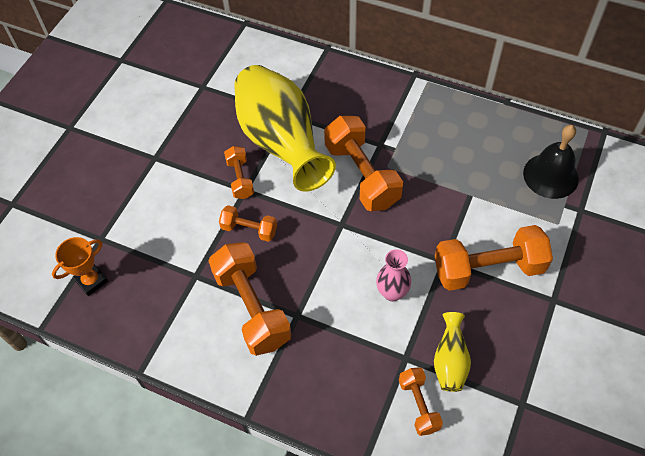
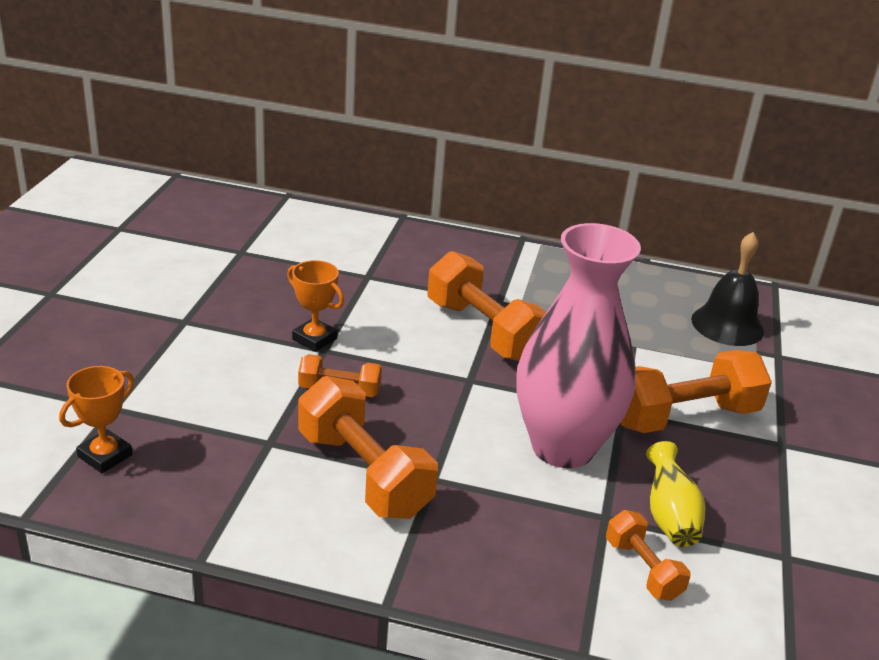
camera: 15 degrees left, 25 degrees down
orange dumbbell [224,146,254,199] -> orange trophy [287,260,344,352]
yellow vase [234,65,336,192] -> none
pink vase [376,249,411,301] -> pink vase [516,223,641,468], size x2.31

